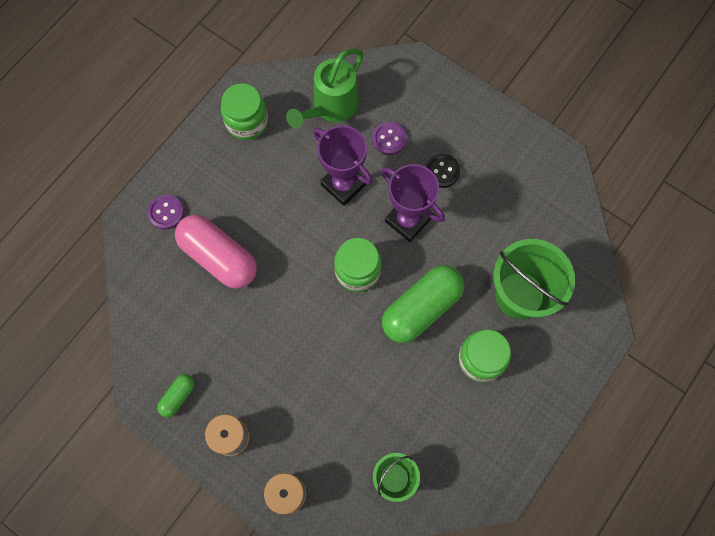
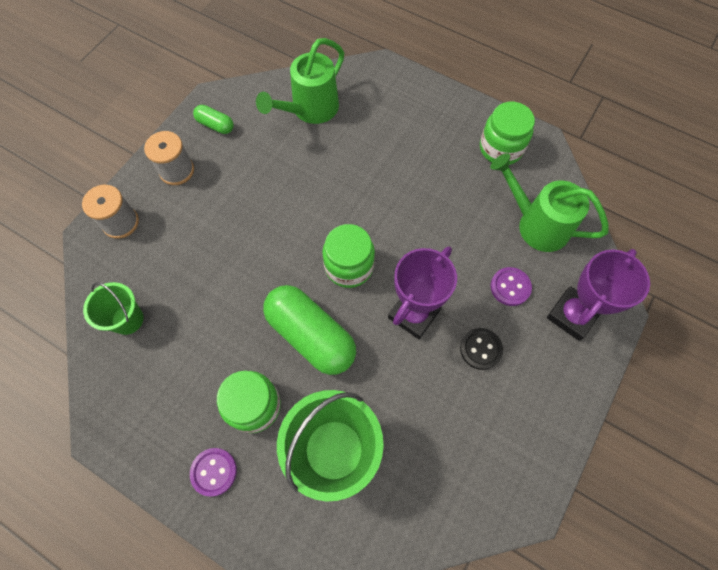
camera: 85 degrees right, 5 degrees down
purple button [147,195,184,229] -> purple button moved to [190,448,237,497]
pink capsule [175,215,257,289] -> none
purple trophy [313,126,372,206] -> purple trophy moved to [547,249,650,341]
none -> green watering can [256,38,344,124]

